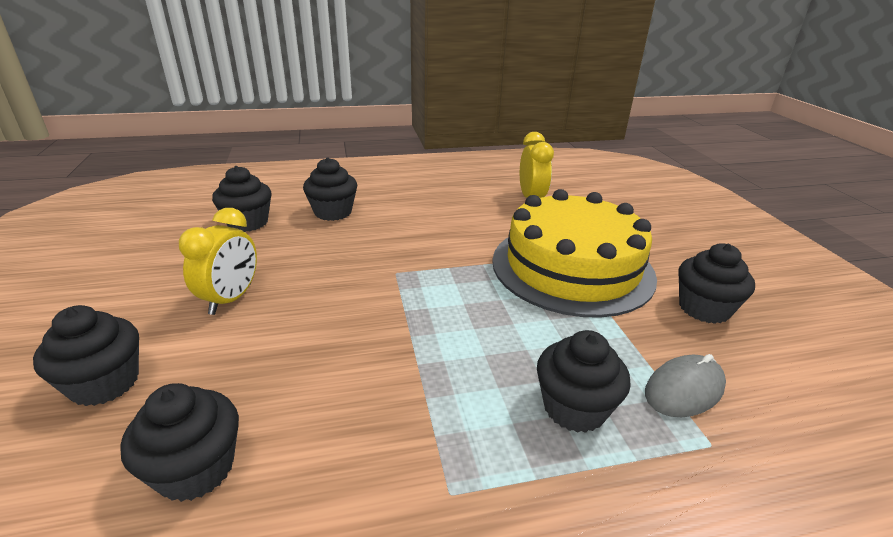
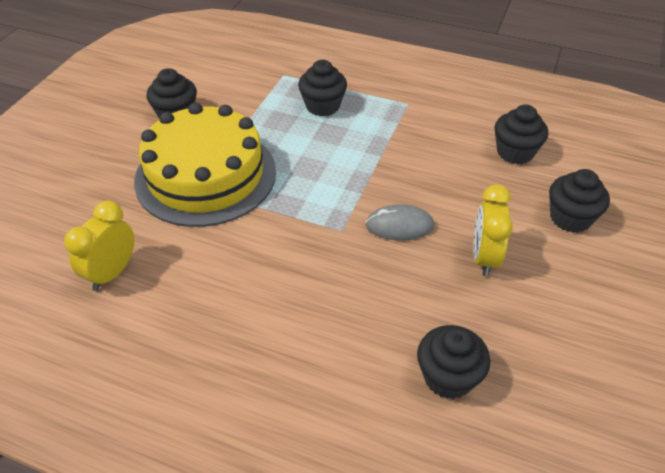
camera: 145 degrees left, 15 degrees up
yellow clock [179,208,257,315] -> yellow clock turned 45 degrees counterclockwise [473,184,513,276]
black cupcake [303,158,357,221] -> none
grey mouse [645,354,726,417] -> grey mouse moved to [365,204,435,241]

